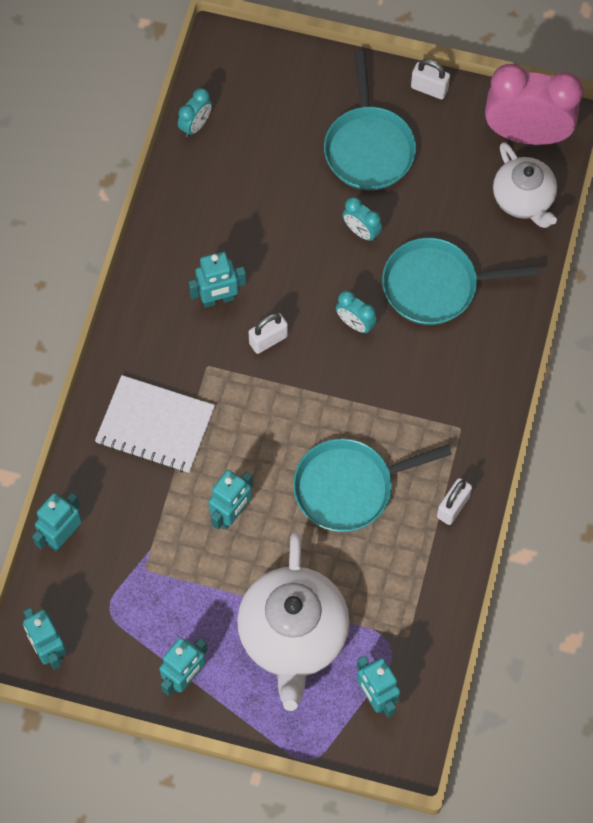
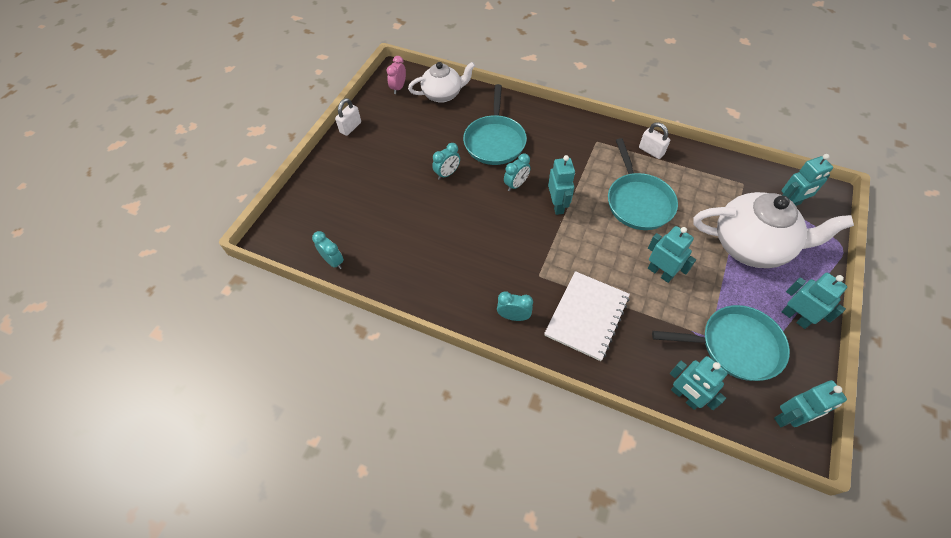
camera: 80 degrees left, 10 degrees down
turquoise robot [188,252,246,308] -> turquoise robot moved to [548,155,575,215]
white padlock [249,313,288,354] -> none
turquoise pan [324,51,416,190] -> turquoise pan moved to [652,305,790,381]
pink clock [485,64,583,145] -> pink clock [387,56,406,94], size x0.45
none -> turquoise clock [497,291,533,321]

